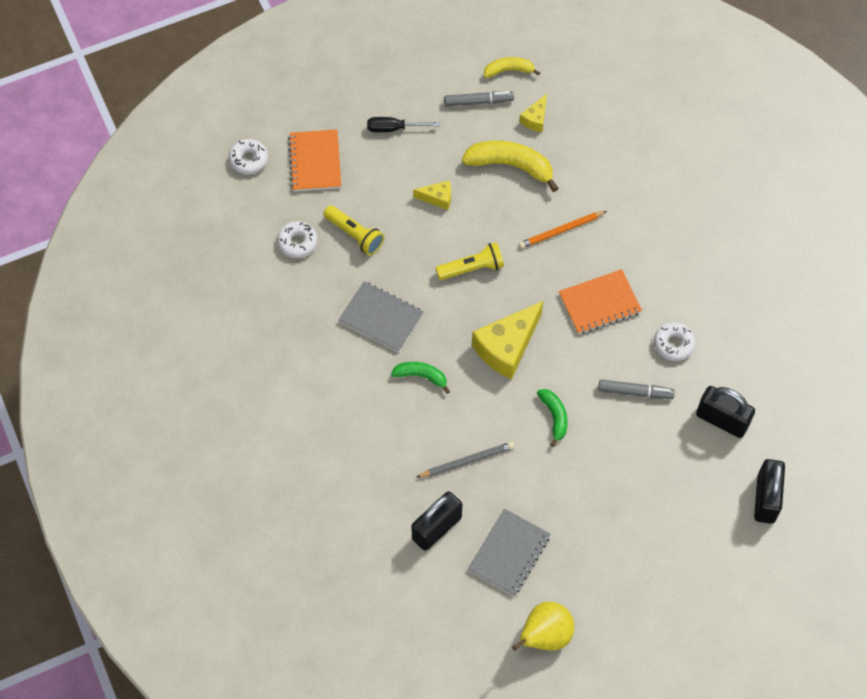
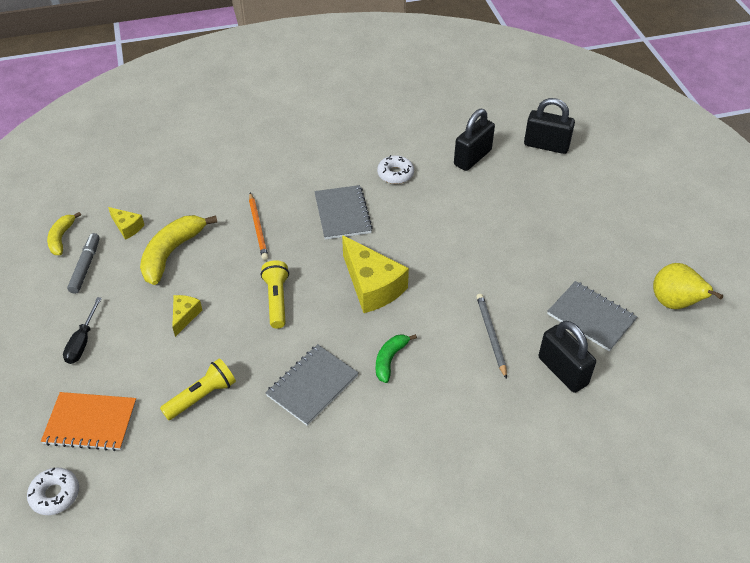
camera: 80 degrees left, 15 degrees down
white donut [277,221,317,258] -> none
green banana [537,389,568,447] -> none
orange notebook [559,269,642,334] -> grey notebook [314,185,373,240]
grey marker [598,380,675,399] -> none

